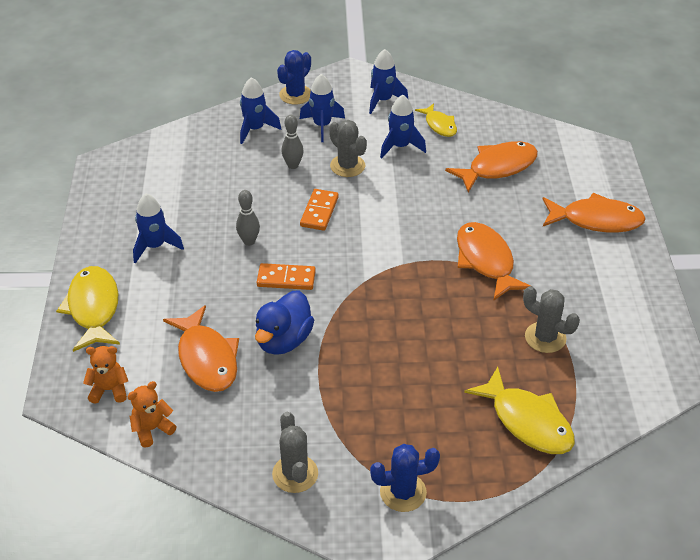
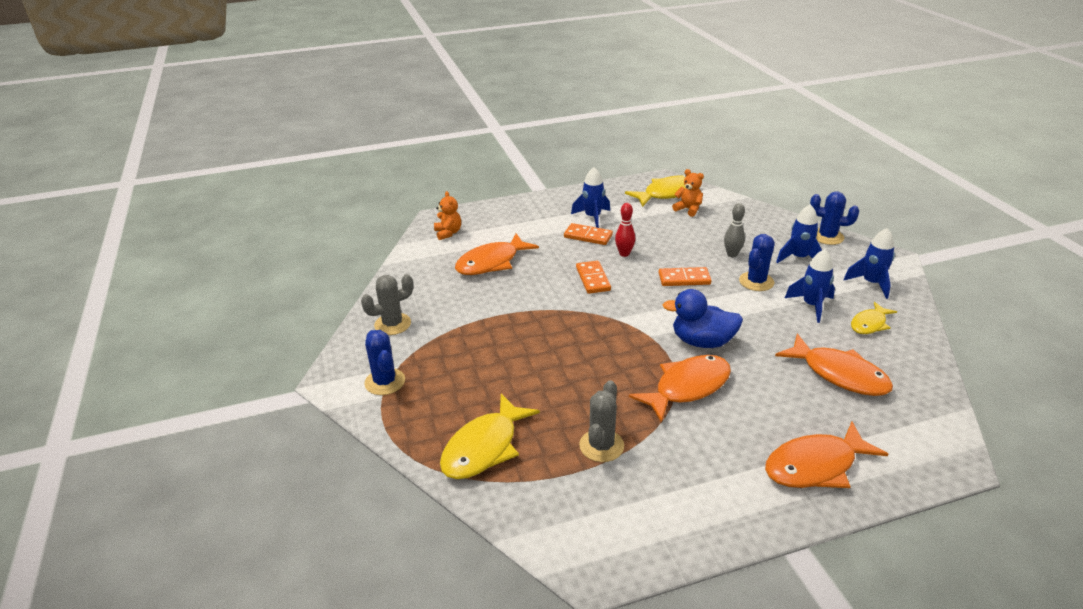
camera: 75 degrees right, 10 degrees down
yellow fish [56,266,120,352] -> yellow fish moved to [625,175,687,207]
orange teddy bear [127,381,177,448] -> orange teddy bear moved to [672,169,704,217]
grey bowling pin [236,190,260,246] -> red bowling pin [615,203,635,257]
blue rocket [240,77,281,144] -> none
blue duck [255,290,314,355] -> blue duck moved to [663,289,743,348]
grey cactus [329,120,367,177] -> blue cactus [739,234,775,291]
orange fish [543,193,646,233] -> orange fish turned 75 degrees clockwise [765,421,888,488]
none -> orange domino [564,223,613,245]

